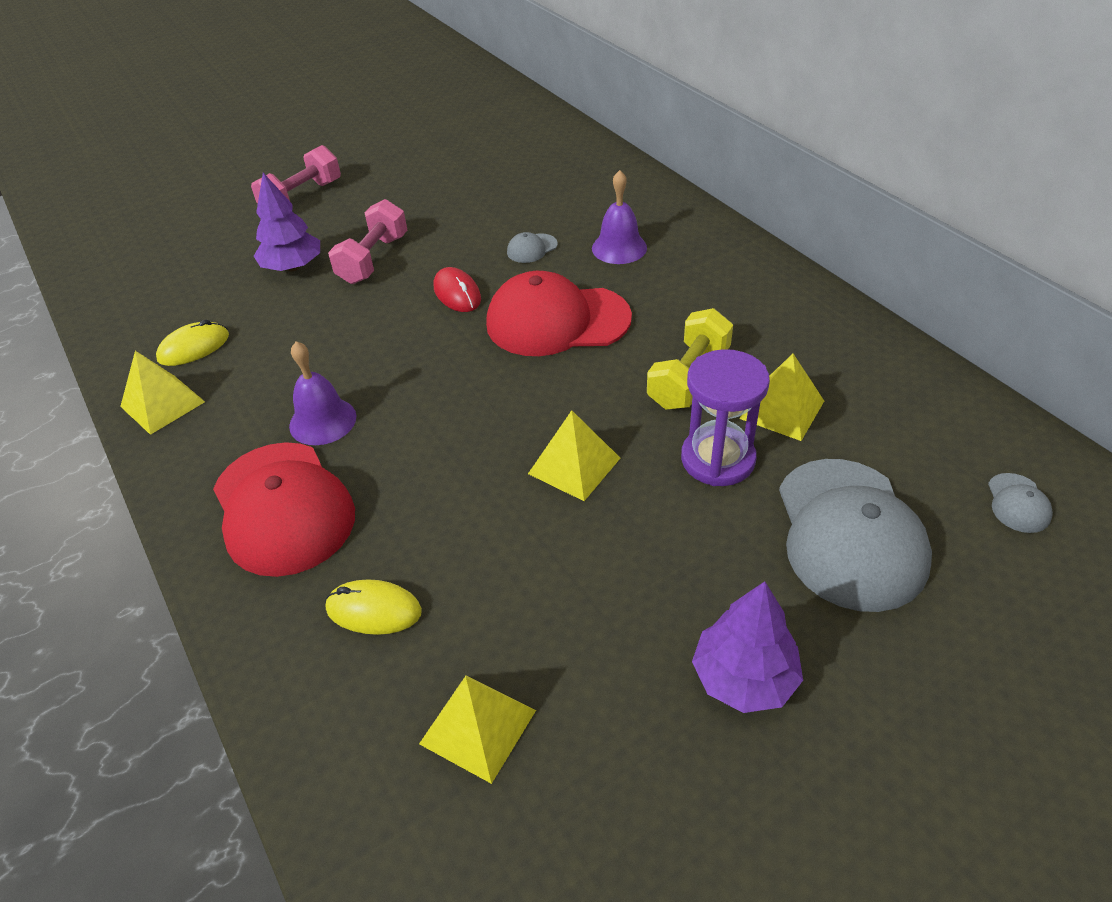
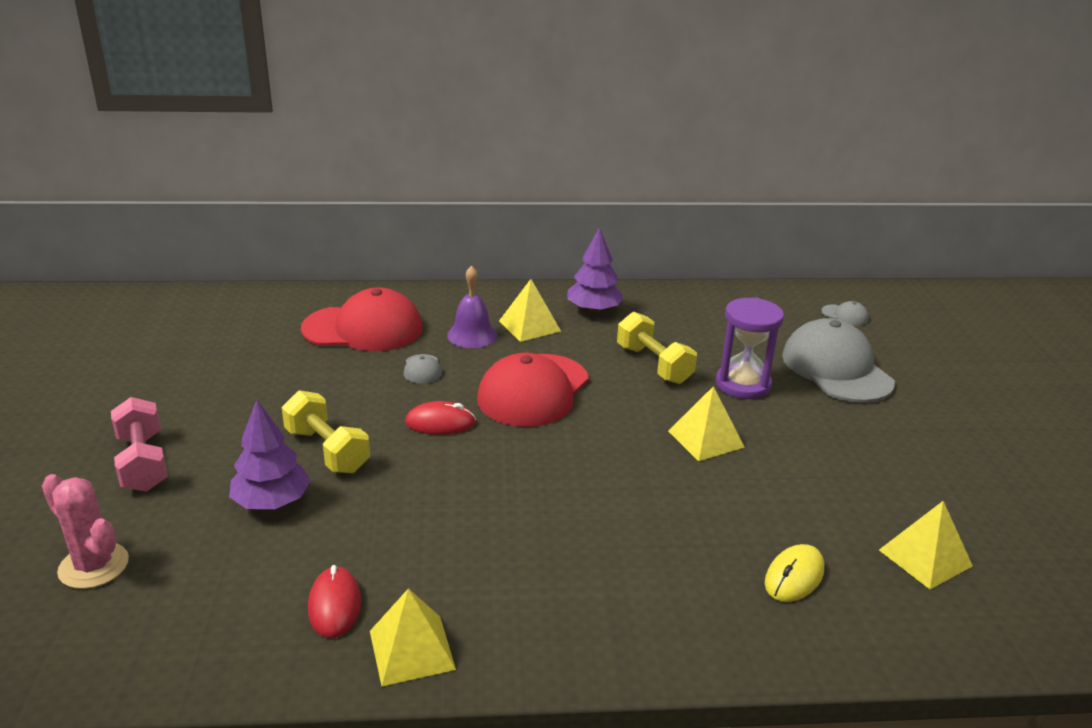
camera: 65 degrees left, 15 degrees down
yellow mouse [156,320,229,366] -> red mouse [308,565,361,638]
red cap [213,442,355,577] -> red cap moved to [301,287,423,351]
purple bell [289,341,356,445] -> none
pink dumbbell [328,199,407,284] -> yellow dumbbell [282,390,370,473]
purple tree [692,581,803,713] -> purple tree moved to [568,227,624,313]
yellow pyramid [739,354,824,441] -> yellow pyramid moved to [499,279,561,342]
grey cap [779,459,932,612] -> grey cap turned 135 degrees counterclockwise [782,318,895,403]
none -> pink cactus [42,474,129,589]

